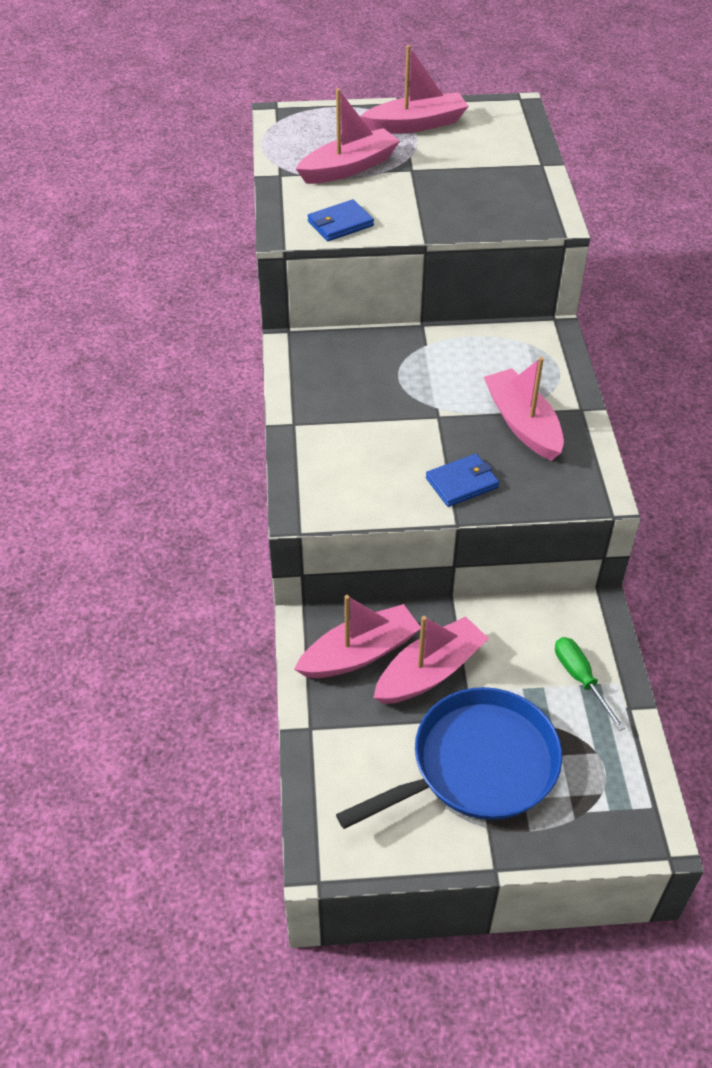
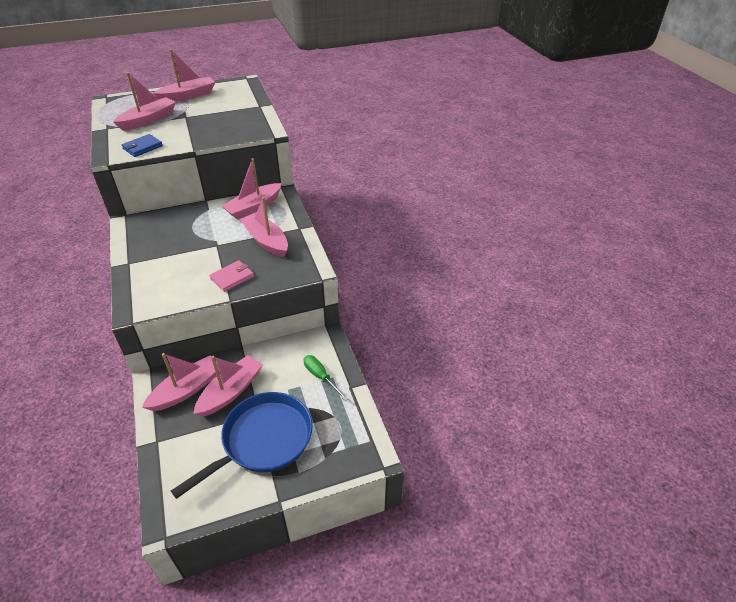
camera: 15 degrees left, 5 degrees down
blue wallet [426,454,499,507] -> pink wallet [209,260,254,292]
none -> pink boat [222,158,282,220]

